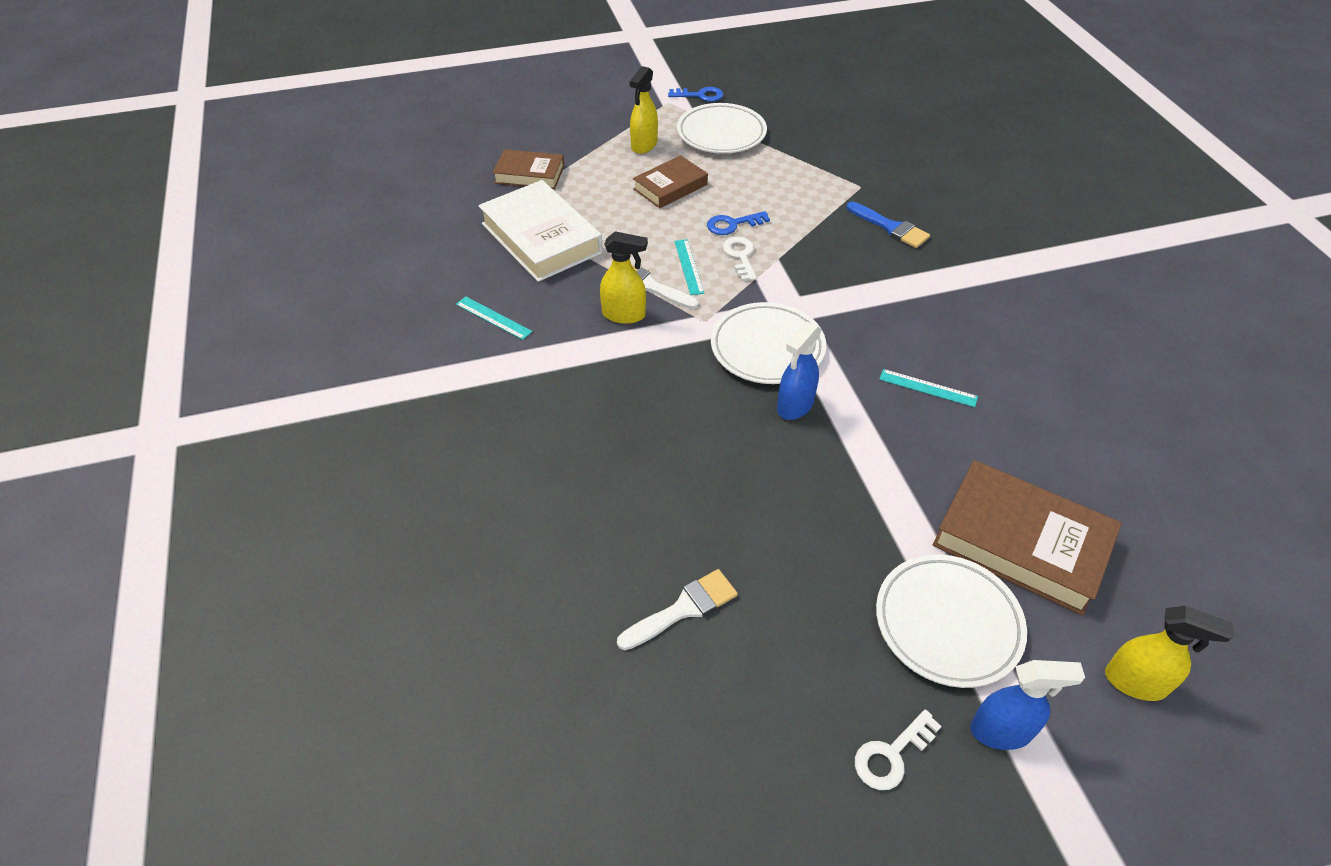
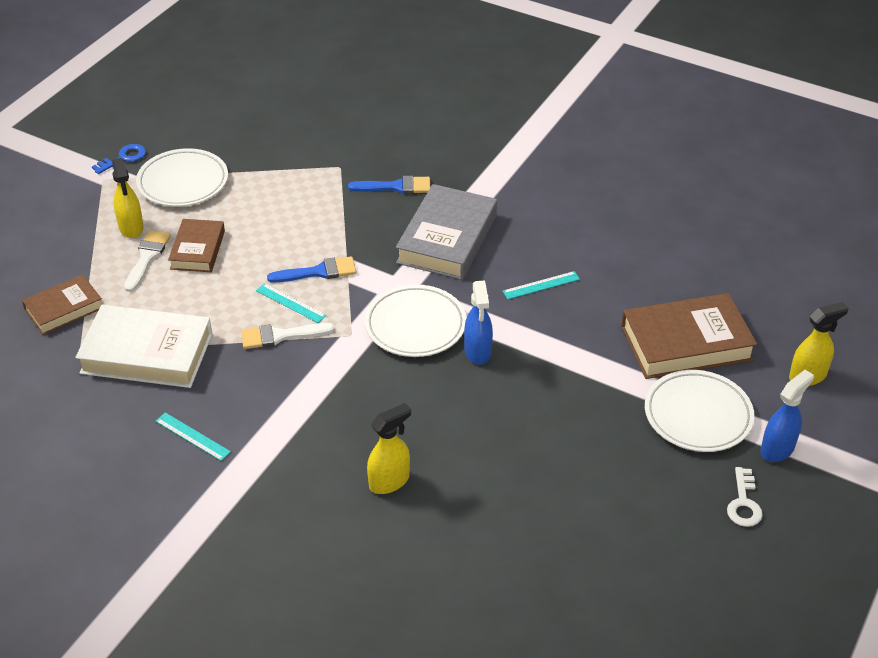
camera: 45 degrees left, 5 degrees down
turquoise ruler [456,296,532,340] -> turquoise ruler turned 45 degrees clockwise [156,412,231,461]
yellow spray bottle [600,231,648,324] -> yellow spray bottle moved to [367,403,411,494]
white brush [617,569,738,650] -> white brush moved to [124,230,171,292]
blue key [707,211,770,235] -> none
white key [723,237,757,281] -> blue brush [267,256,356,283]
none -> grey book [396,184,497,280]

